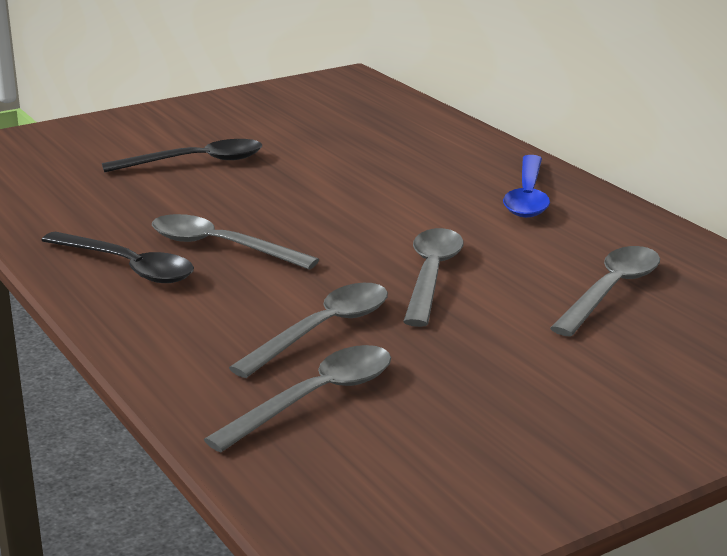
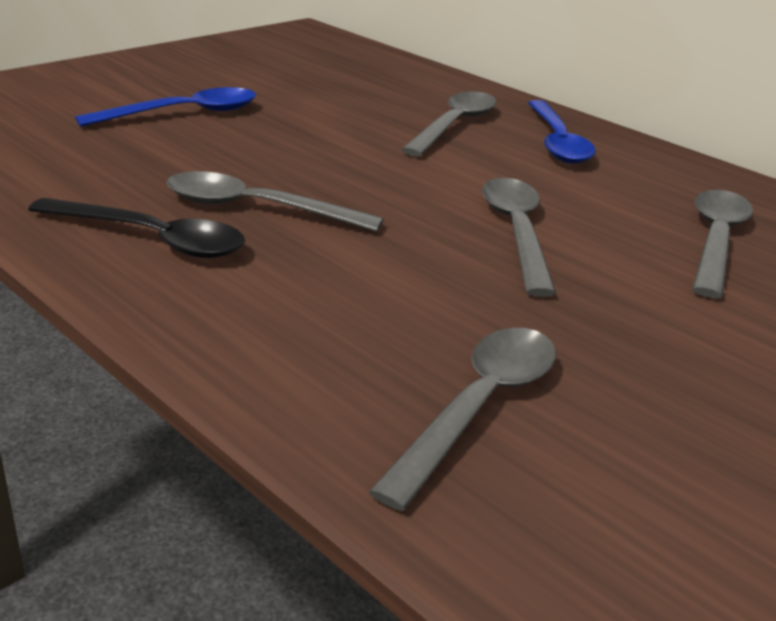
camera: 15 degrees left, 5 degrees up
black spoon [102,139,262,173] -> blue spoon [75,87,256,127]
grey spoon [229,283,388,378] -> grey spoon moved to [401,92,496,156]

